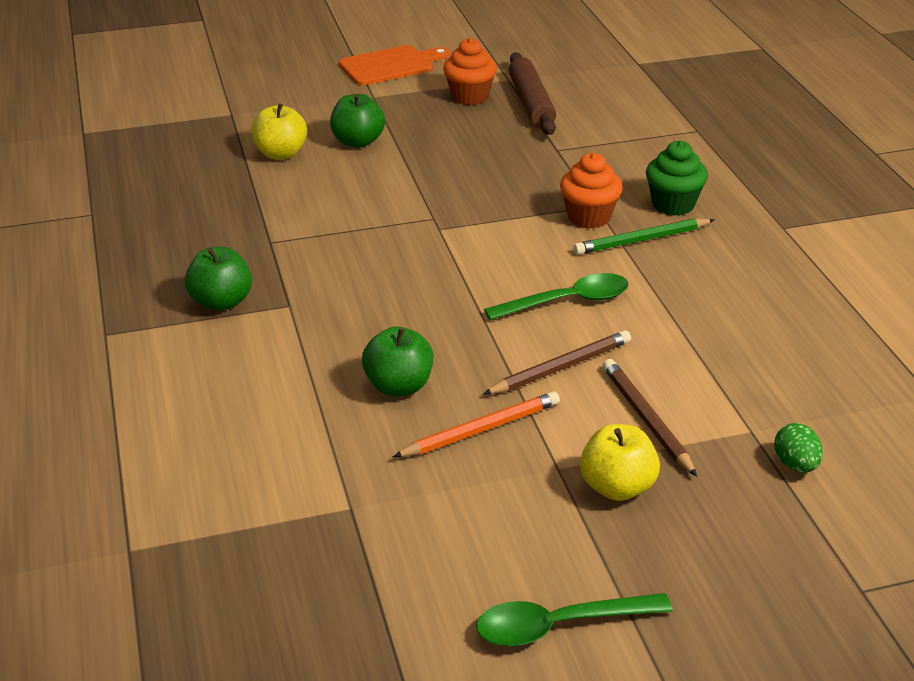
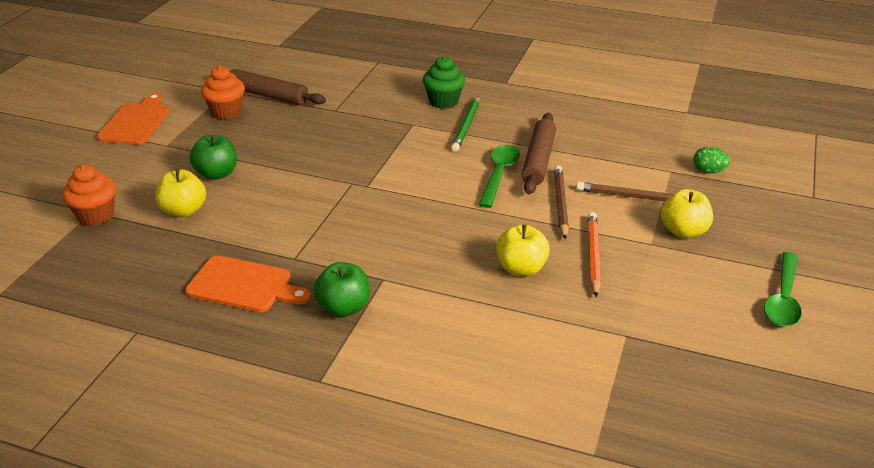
camera: 55 degrees left, 0 degrees up
green apple [362,327,433,396] -> yellow apple [496,224,550,276]
orange cupcake [560,153,623,229] -> orange cupcake moved to [62,164,116,226]
none -> orange cutting board [185,255,311,312]
none -> brown rolling pin [522,113,556,194]

